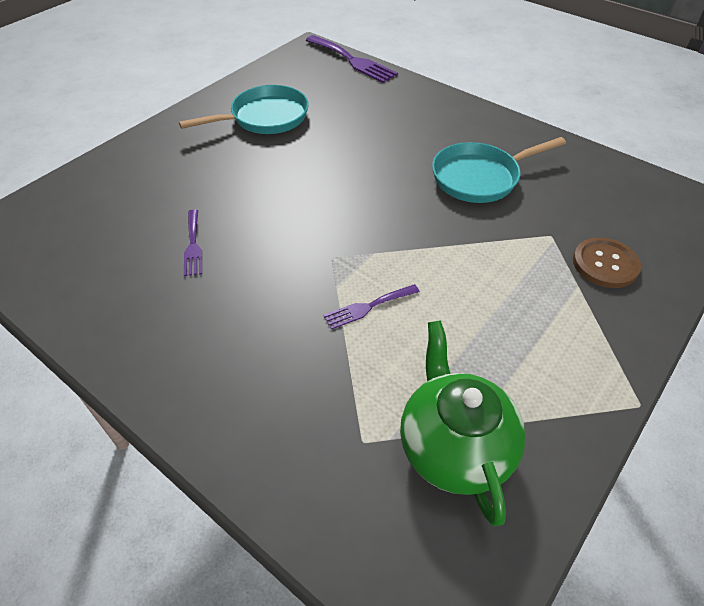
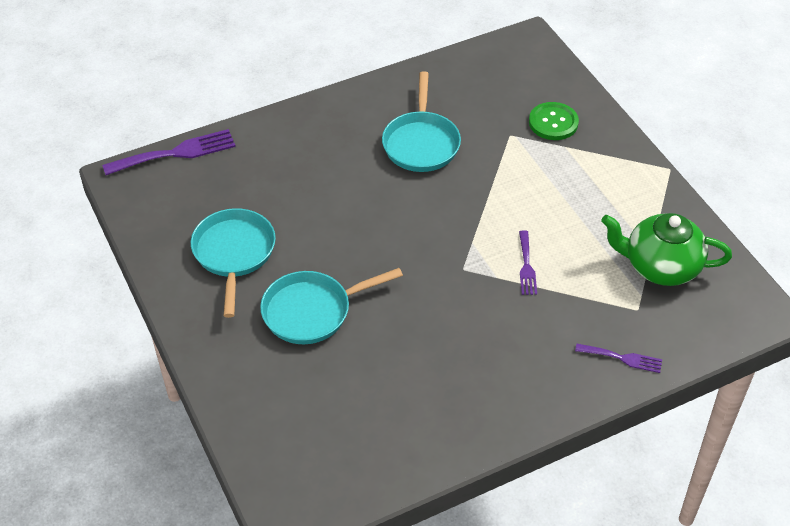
camera: 65 degrees left, 0 degrees up
purple fork [184,210,202,276] -> purple fork moved to [575,344,662,373]
brown button [573,237,641,288] -> green button [529,102,579,140]
none -> turquoise pan [260,268,403,344]

